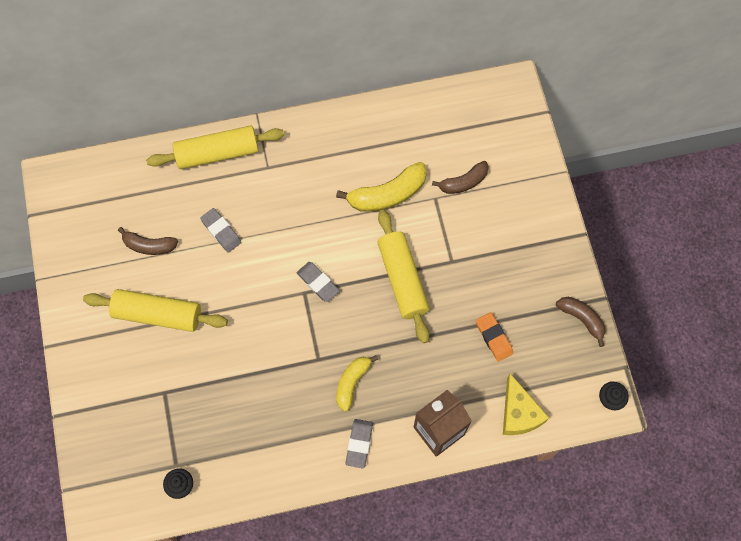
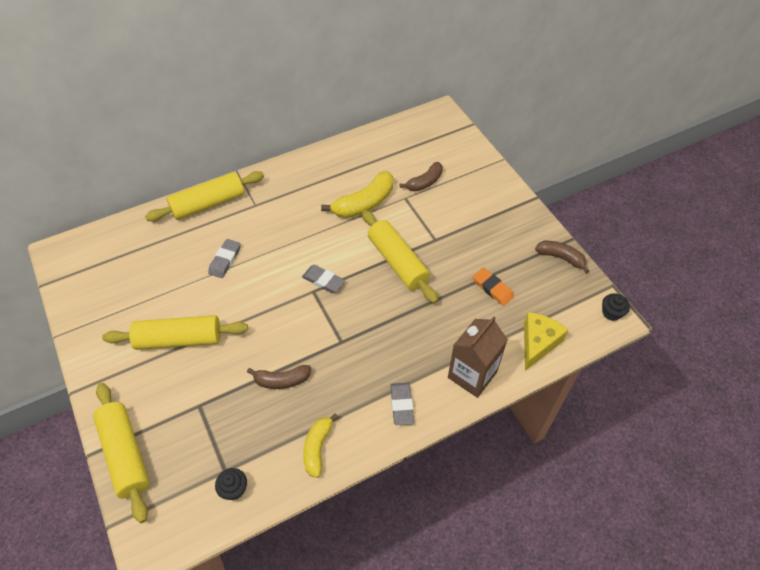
camera: 15 degrees left, 15 degrees down
brown banana [118,227,178,255] -> brown banana moved to [247,365,311,389]
grey eraser [200,208,242,253] -> grey eraser turned 75 degrees clockwise [208,239,241,278]
yellow banana [336,355,378,412] -> yellow banana moved to [303,413,338,478]
yellow cheese [503,374,549,435] -> yellow cheese turned 120 degrees counterclockwise [524,312,568,371]
none -> yellow rolling pin [93,383,150,523]

